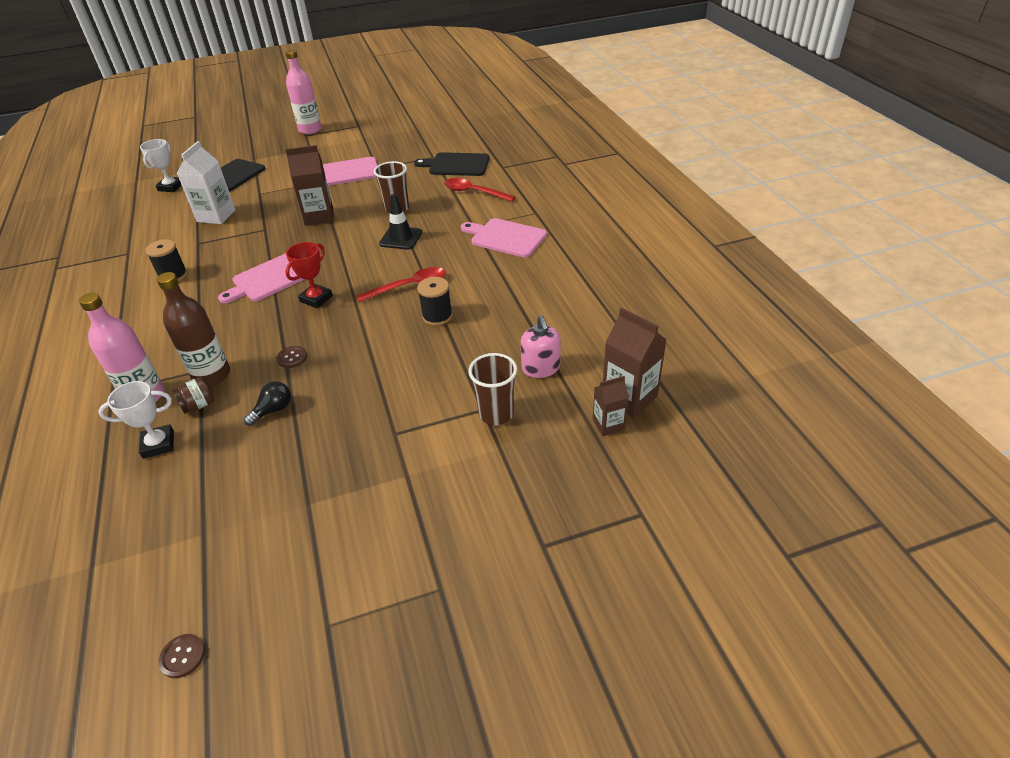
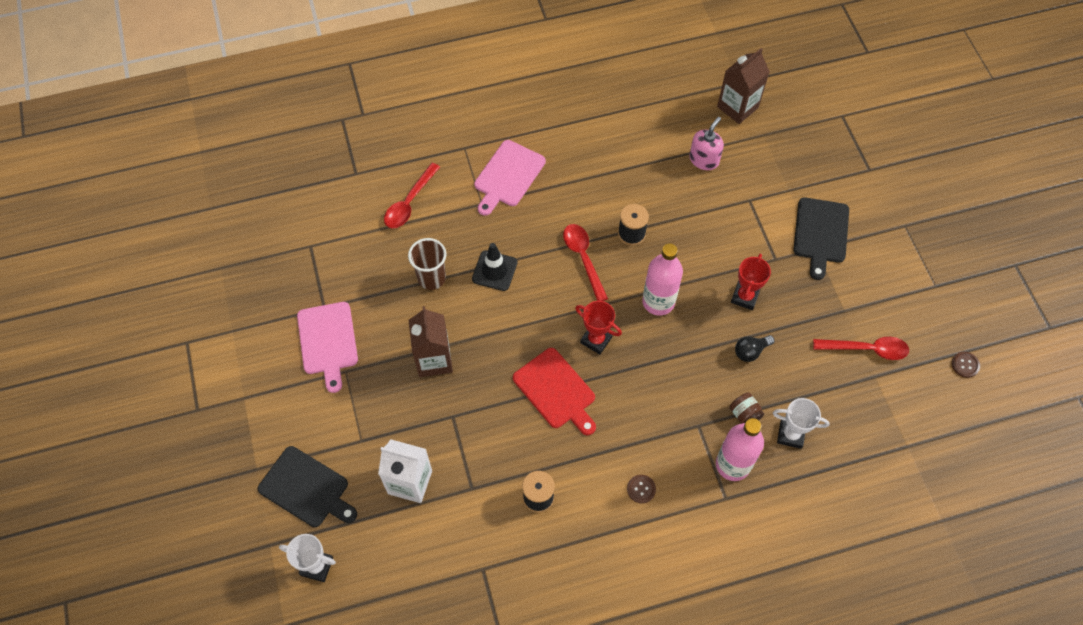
camera: 90 degrees left, 20 degrees up
white trophy [98,381,174,459] -> white trophy turned 60 degrees counterclockwise [773,398,830,449]
brown bottle [157,272,230,386] -> none
pink cutting board [218,253,305,304] -> red cutting board [513,348,596,435]
black light bulb [243,381,291,426] -> black light bulb turned 75 degrees counterclockwise [735,335,774,362]
brown button [277,346,307,368] -> brown button moved to [627,475,656,503]
pink bottle [285,49,322,134] -> pink bottle moved to [642,243,683,316]
black cutting board [414,152,490,176] -> black cutting board moved to [793,197,849,280]
brown cup [468,353,517,425] -> none
pink soap dispenser [521,315,561,378] -> pink soap dispenser turned 45 degrees counterclockwise [689,117,724,170]
brown carton [593,376,629,436] -> none
none -> red trophy [731,253,771,310]
none -> red spoon [813,337,909,360]

